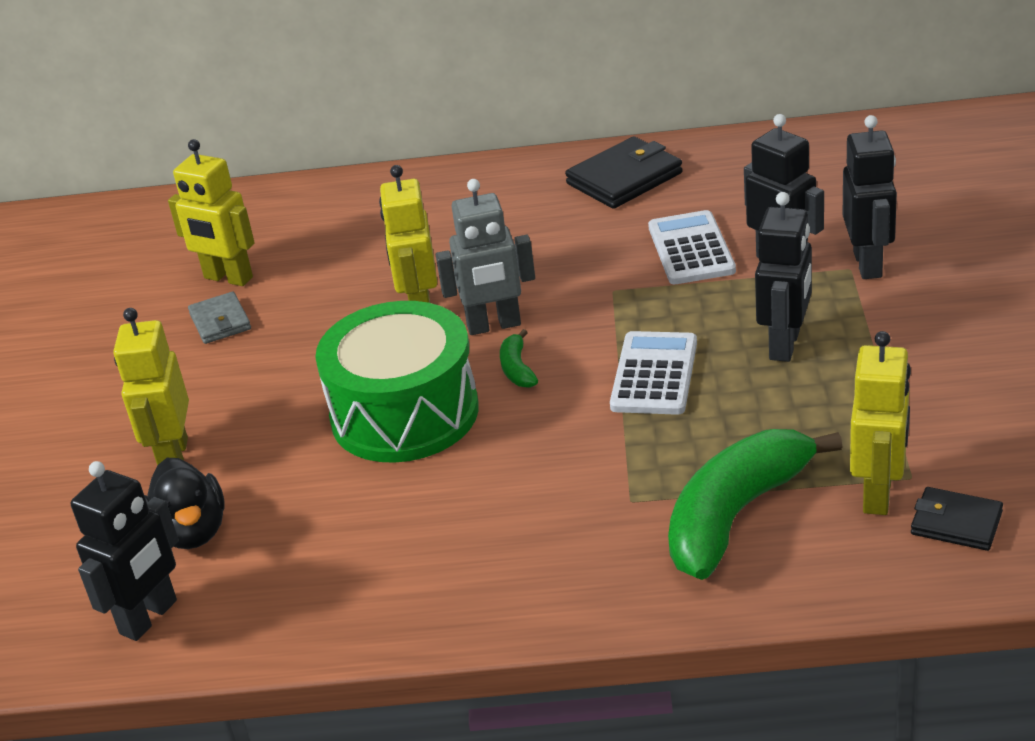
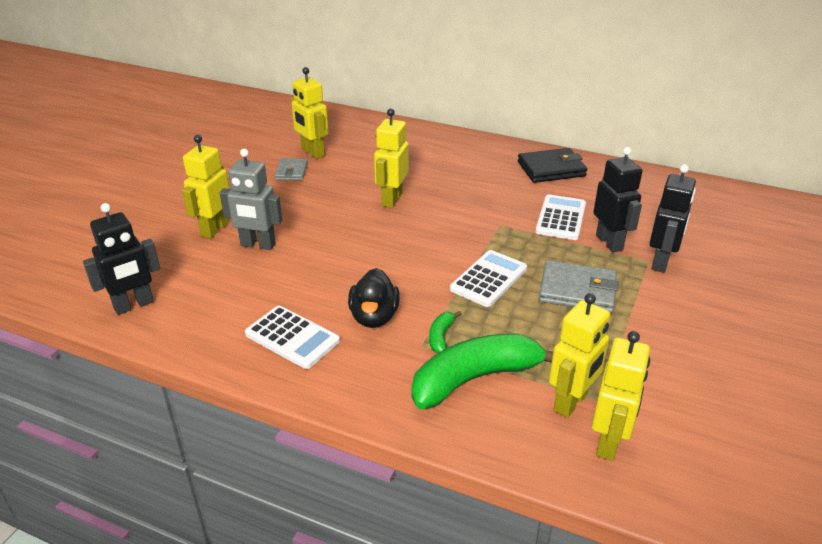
camera: 20 degrees right, 0 degrees up
black duck [144,458,225,549] -> black duck moved to [348,268,400,328]
green drum [315,301,479,463] -> none
grey robot [436,179,535,335] -> grey robot moved to [220,149,282,250]
green banana [500,329,538,388] -> green banana moved to [429,311,461,353]
black robot [755,192,812,362] -> grey wallet [539,260,619,313]
black wallet [911,487,1003,551] -> yellow robot [592,331,650,461]
none -> white calculator [245,306,340,369]

